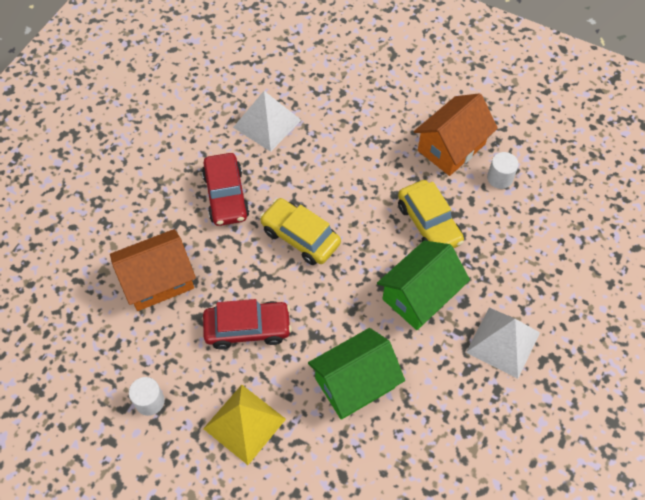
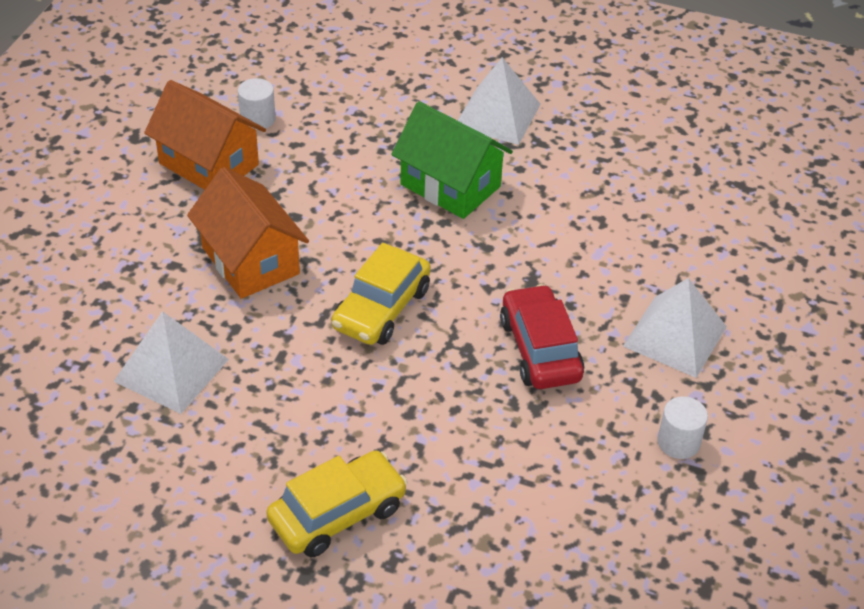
camera: 100 degrees left, 15 degrees down
orange house [110,229,196,311] -> orange house moved to [187,167,309,299]
red car [202,153,250,226] -> none
yellow pyramid [203,385,286,465] -> white pyramid [623,278,727,378]
green house [308,328,405,420] -> none
yellow car [398,180,464,248] -> yellow car moved to [266,450,408,558]

